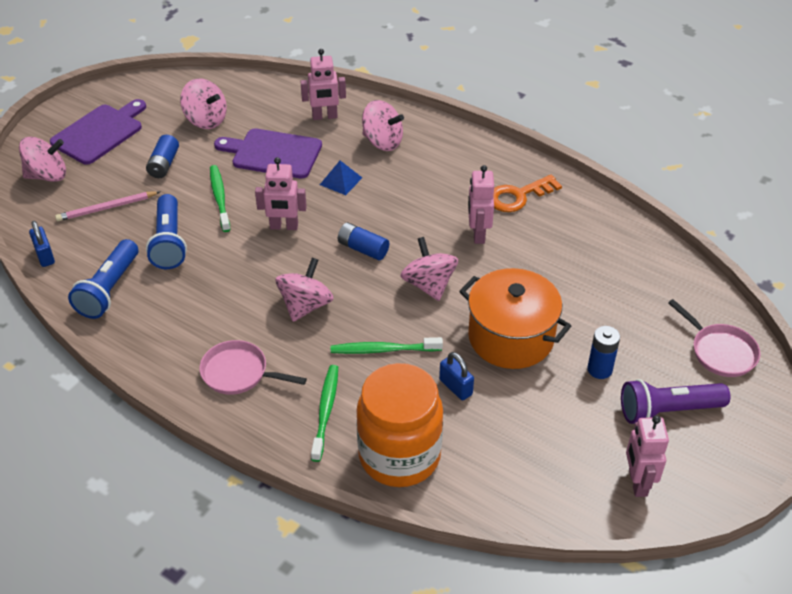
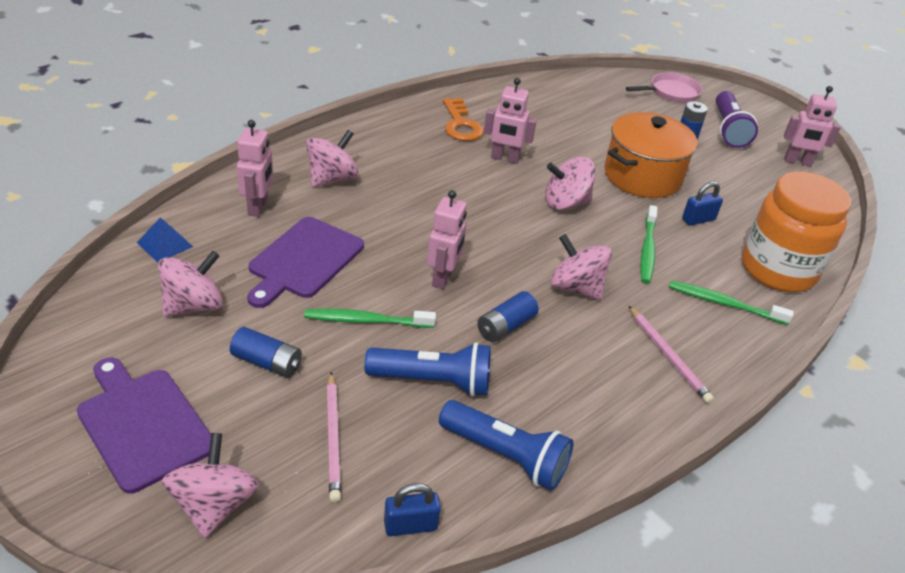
camera: 80 degrees left, 5 degrees down
pink pan [200,340,307,395] -> pink pencil [629,306,714,403]
blue pyramid [320,160,362,195] -> blue pyramid moved to [137,218,193,263]
blue battery [338,222,389,260] -> blue battery moved to [477,291,539,342]

